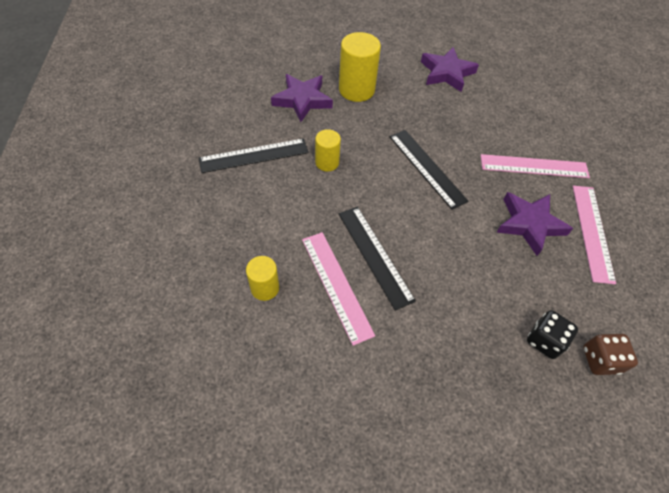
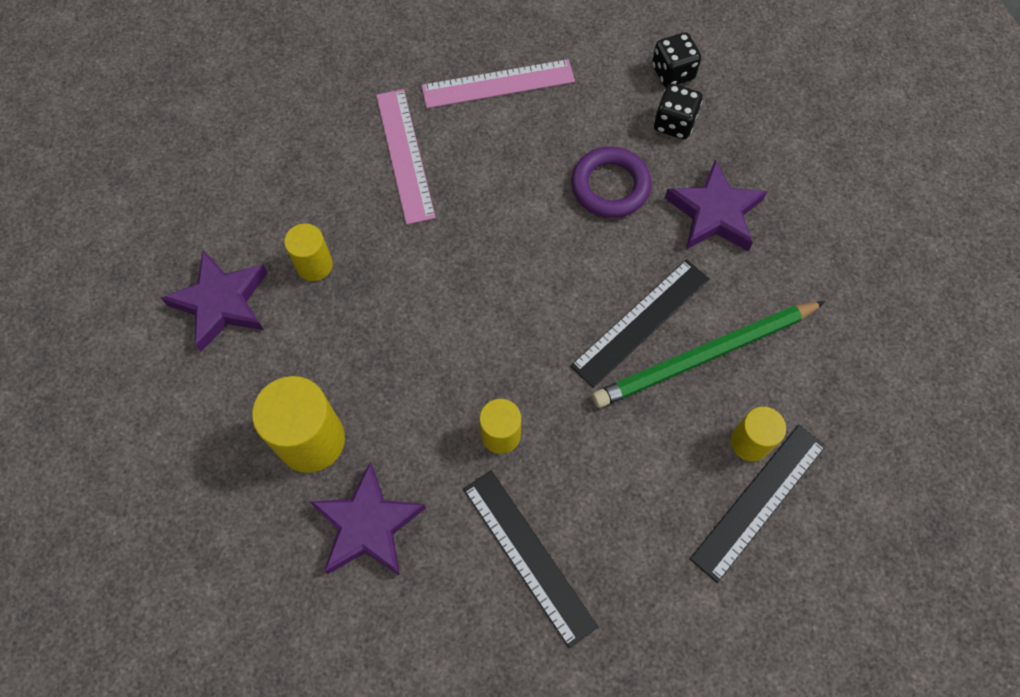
camera: 105 degrees left, 10 degrees up
pink ruler [302,232,375,346] -> green pencil [592,301,825,408]
black ruler [390,130,469,210] -> black ruler moved to [690,425,826,583]
purple star [496,192,573,256] -> purple star moved to [665,160,768,251]
brown dice [583,334,638,375] -> black dice [652,32,701,87]
none -> yellow cylinder [284,223,333,281]
none -> purple ring [571,147,651,218]

